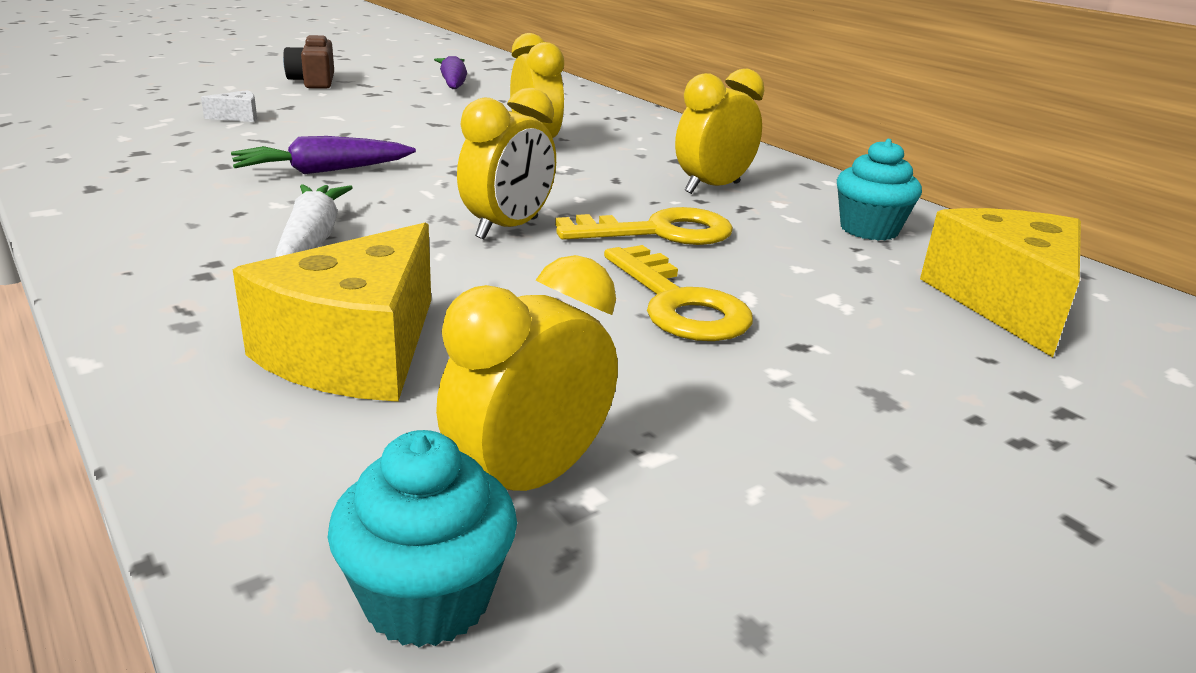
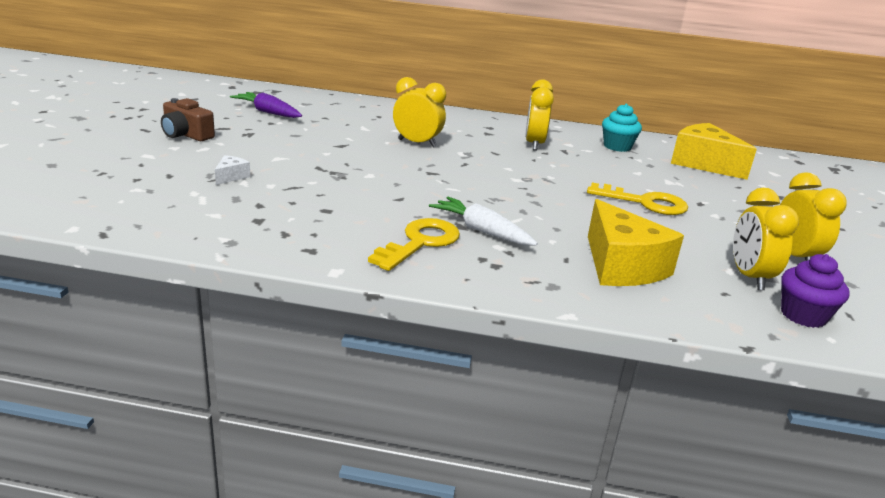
camera: 45 degrees left, 0 degrees up
purple carrot [231,136,416,174] -> none
turquoise cupcake [328,430,517,647] -> purple cupcake [781,254,850,328]
yellow clock [457,88,556,239] -> yellow clock moved to [780,172,847,261]
yellow key [555,207,733,245] -> yellow key moved to [368,218,460,271]

